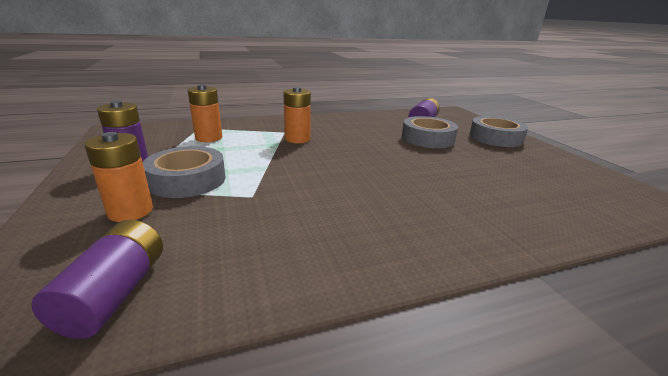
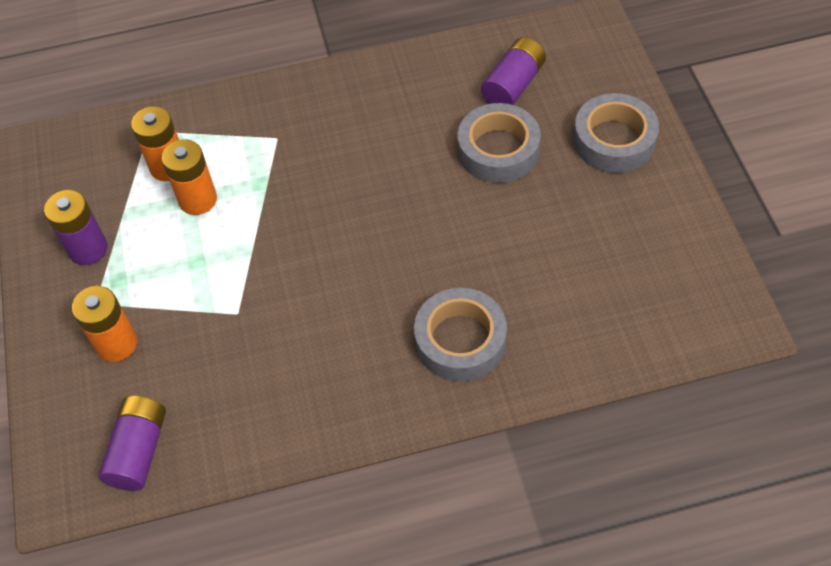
camera: 10 degrees right, 30 degrees up
grey tape [143,146,226,198] -> grey tape moved to [414,288,507,381]
orange battery [283,87,311,143] -> orange battery moved to [161,139,217,215]

